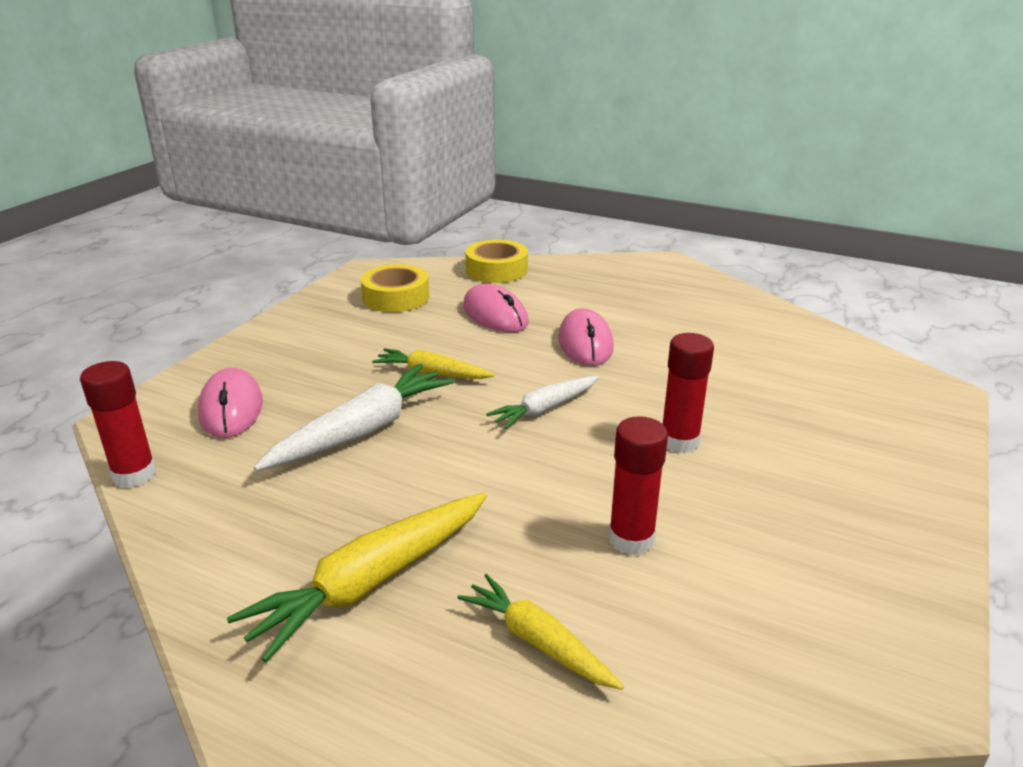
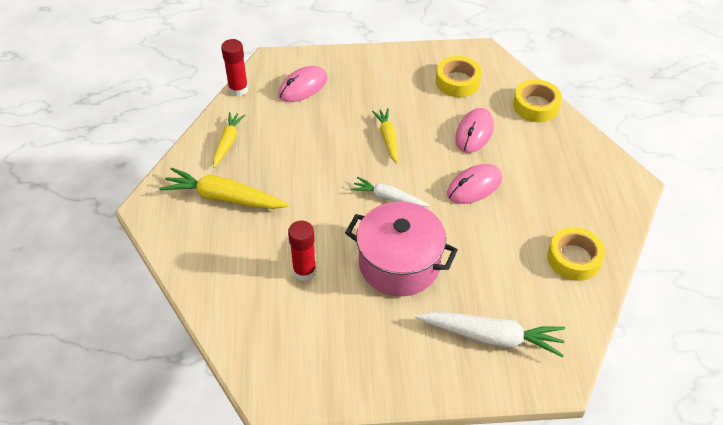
camera: 60 degrees right, 20 degrees up
white carrot [254,364,455,471] -> white carrot moved to [415,312,565,357]
yellow carrot [457,574,624,690] -> yellow carrot moved to [213,112,246,168]
red glue stick [663,333,714,453] -> pink pot [345,202,458,296]
none -> yellow tape [547,227,605,281]

